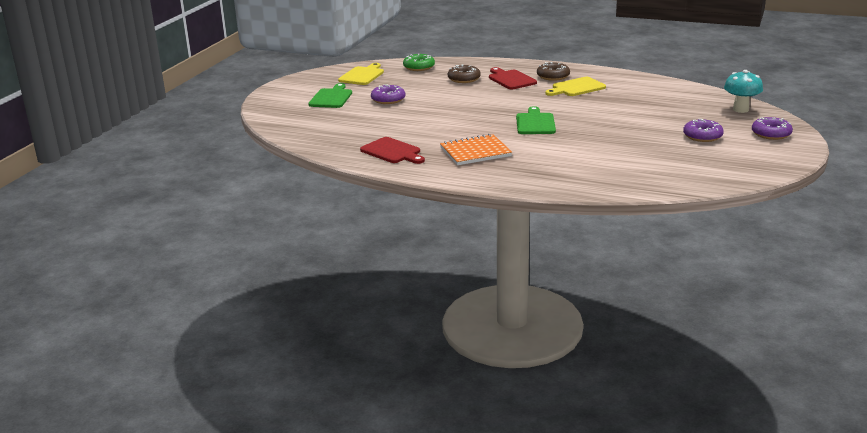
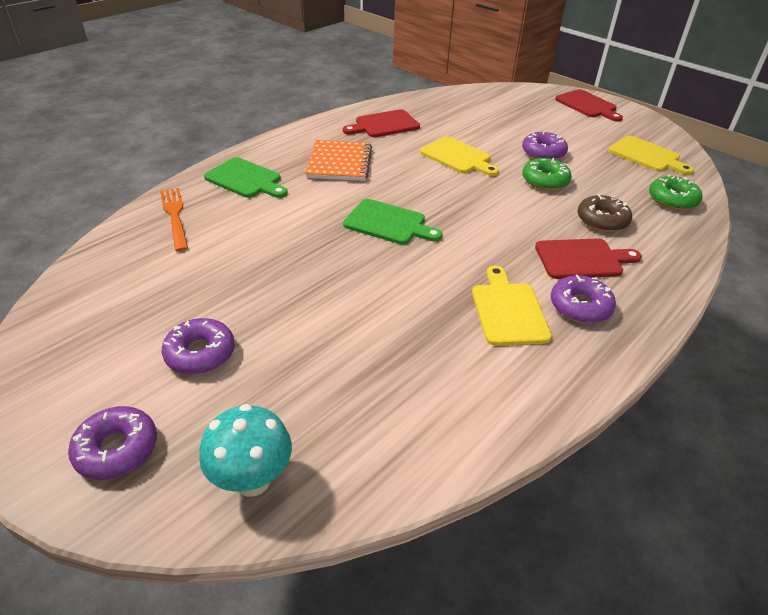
camera: 110 degrees right, 15 degrees up
green cutting board [308,83,352,108] -> green cutting board moved to [204,157,288,198]
brown donut [537,62,570,81] -> purple donut [551,275,616,323]
none -> orange fork [160,188,188,251]
none -> yellow cutting board [420,137,499,176]
none -> green donut [522,158,572,190]
none -> red cutting board [555,89,623,122]

